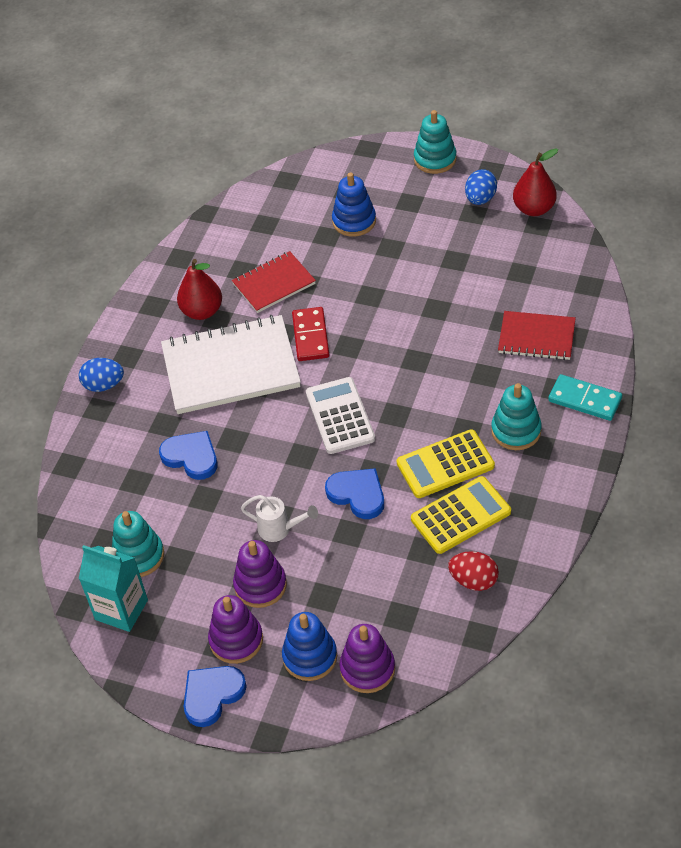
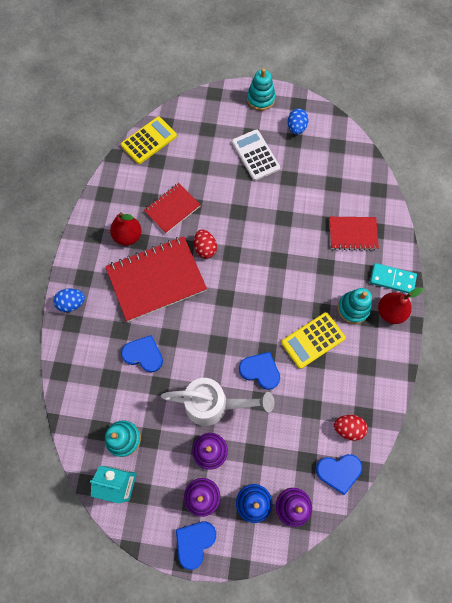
camera: 15 degrees left, 20 degrees up
white notebook [161,315,301,414] -> red notebook [105,236,207,322]
white watering can [241,495,318,542] -> white watering can [161,378,274,426], size x1.98
red domino [292,307,329,361] -> red egg [194,229,217,258]
white calculator [306,377,375,454] -> white calculator moved to [232,130,280,181]
blue stacking toy [332,172,376,237] -> none
yellow calculator [411,476,511,554] -> yellow calculator moved to [121,117,177,164]
red pear [513,148,558,216] -> red pear moved to [378,287,423,324]
none -> blue heart [316,454,362,495]

